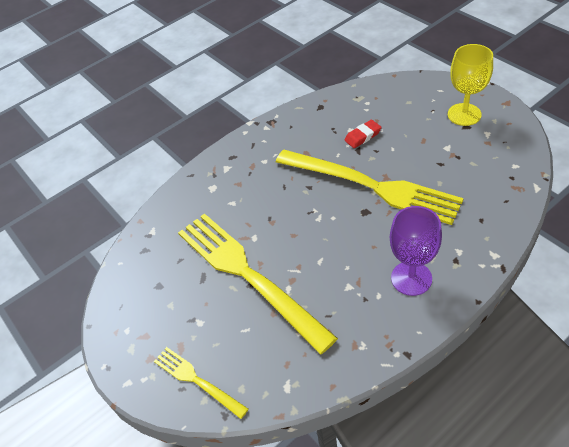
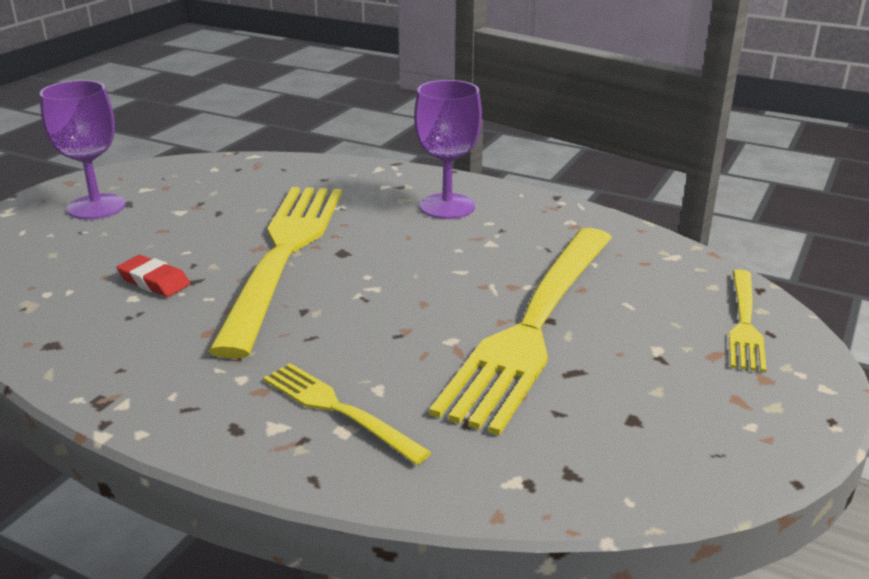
camera: 120 degrees left, 20 degrees down
yellow goblet [448,44,493,126] -> purple goblet [40,80,126,219]
none -> yellow fork [263,363,432,465]

